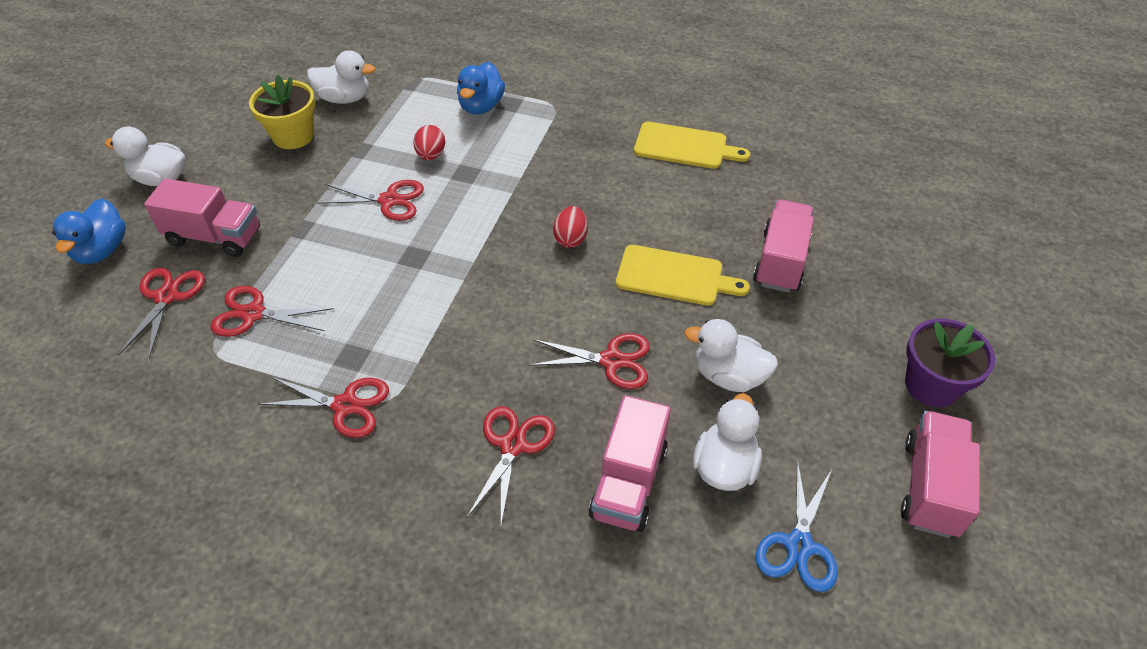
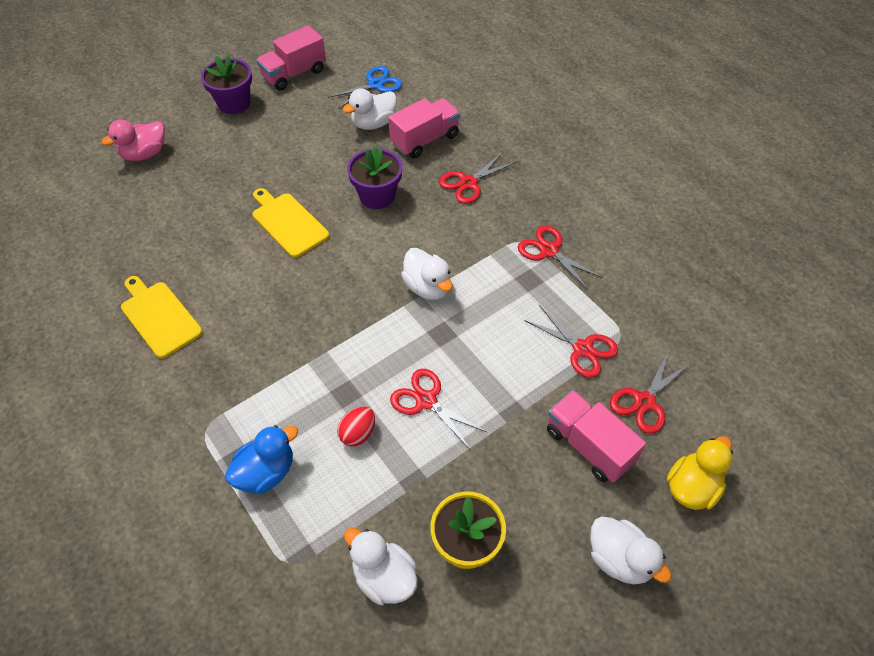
camera: 145 degrees left, 5 degrees up
blue duck [52,198,126,264] -> yellow duck [667,436,733,510]
red scissors [528,333,650,389] -> purple flower pot [347,146,402,209]
red egg [553,206,588,248] -> none
white duck [684,319,778,392] -> white duck moved to [401,248,453,300]
pink truck [753,200,814,293] -> none
none -> pink duck [101,120,165,161]

